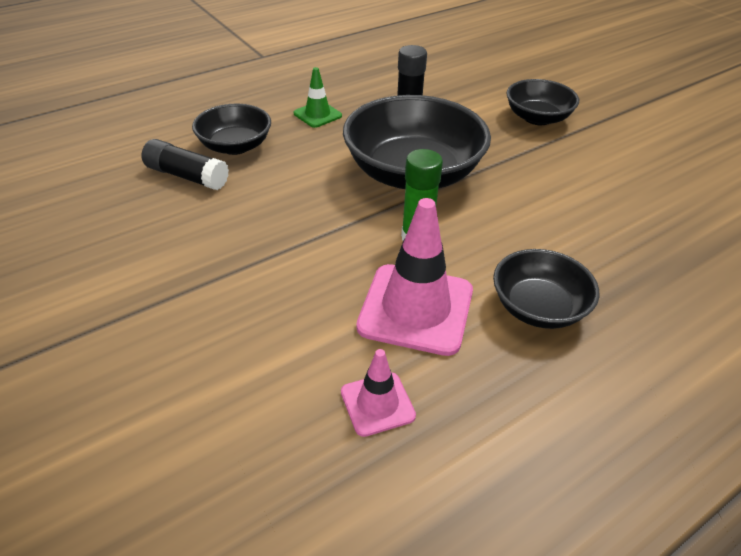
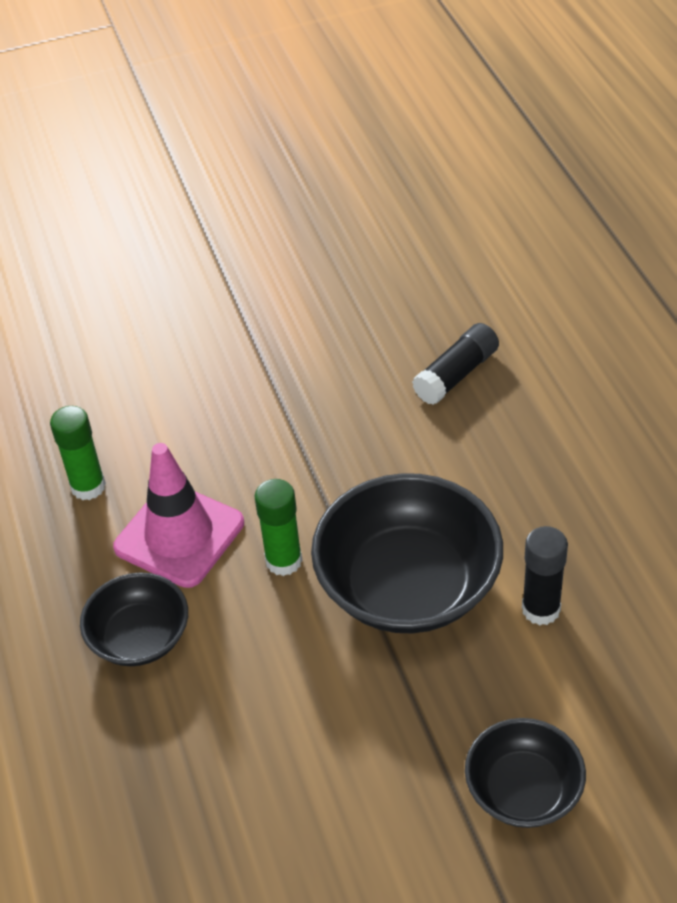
camera: 110 degrees right, 5 degrees up
black bowl [192,104,271,155] -> none
green traffic cone [294,67,342,128] -> none
pink traffic cone [341,349,416,437] -> green glue stick [50,406,106,500]

